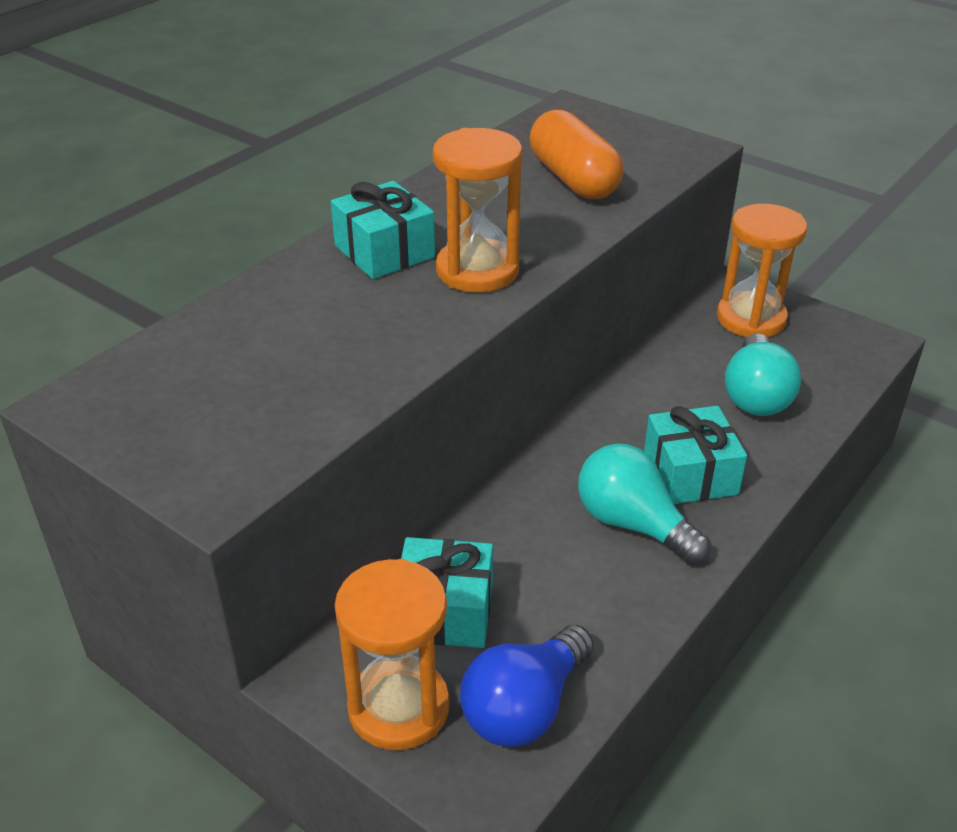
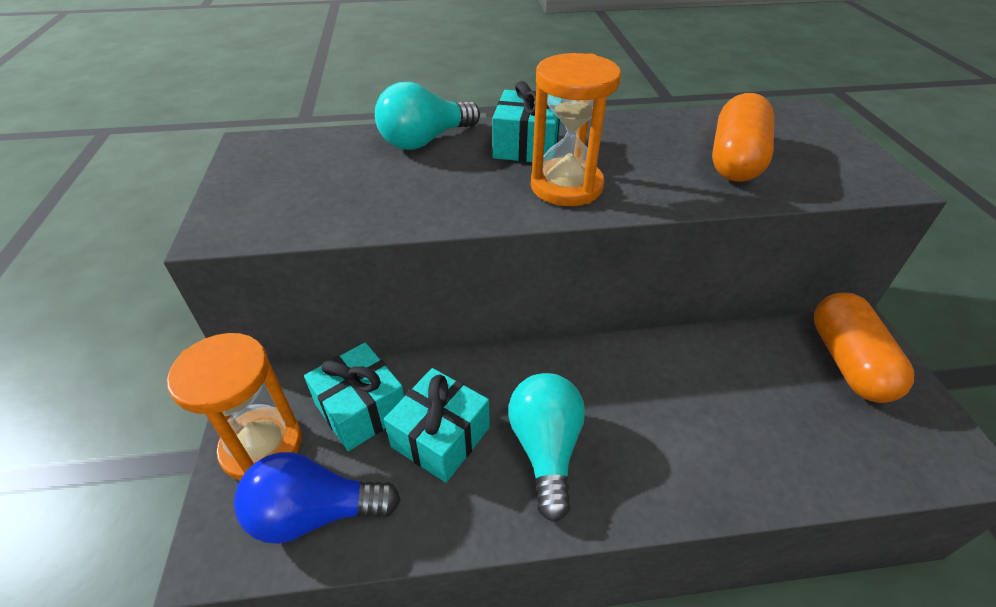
camera: 45 degrees right, 5 degrees up
turquoise gift [644,406,747,504] -> turquoise gift moved to [384,368,490,483]
orange hourglass [717,204,807,337] -> orange capsule [814,293,914,403]
turquoise light bulb [725,334,801,416] -> turquoise light bulb moved to [375,82,480,150]

